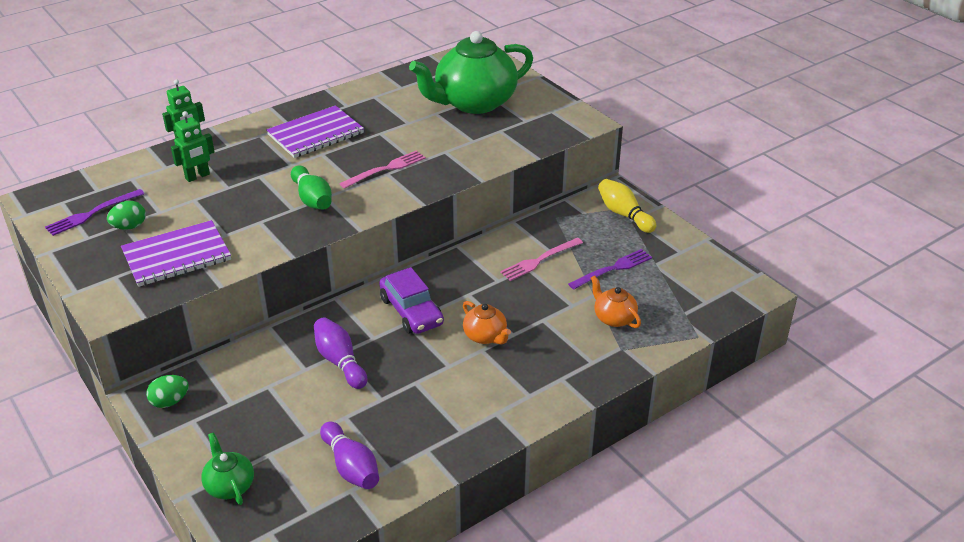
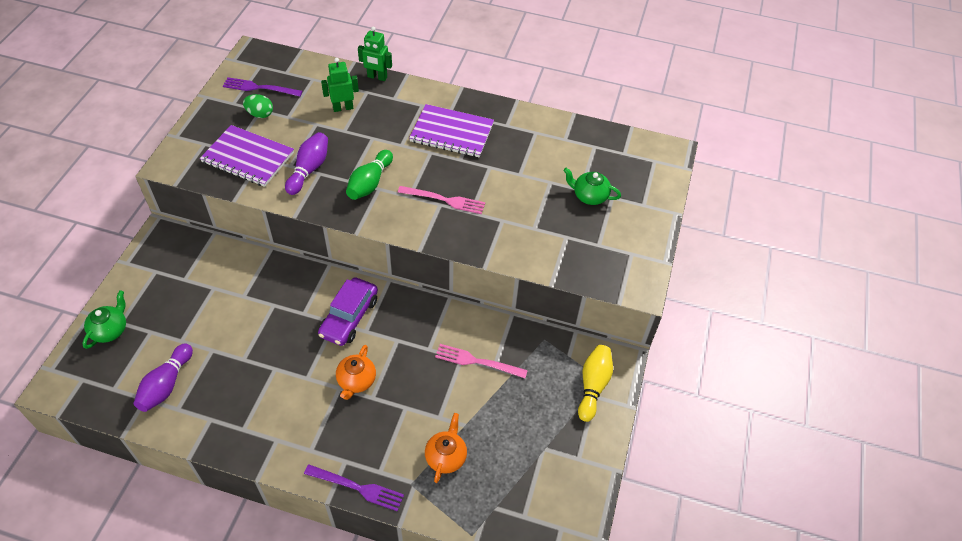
camera: 50 degrees right, 15 degrees up
green egg [146,375,189,408] -> none
green robot [171,111,215,182] -> green robot turned 150 degrees clockwise [321,58,359,112]
purple bowling pin [314,317,367,389] -> purple bowling pin moved to [285,132,328,195]
green teapot [409,31,533,114] -> green teapot [563,168,621,205], size x0.44
purple fork [568,249,652,289] -> purple fork moved to [304,464,404,511]

